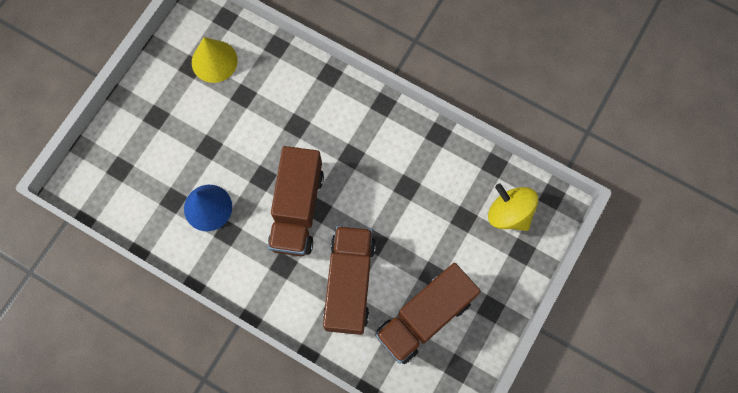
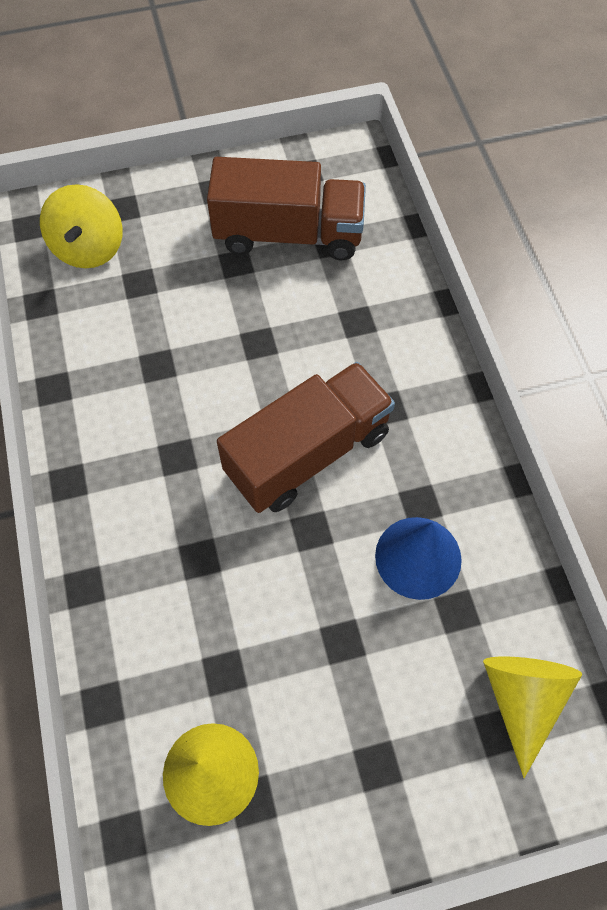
camera: 135 degrees left, 10 degrees down
brown truck [323,226,376,335] -> none
none -> yellow cone [483,656,582,778]

